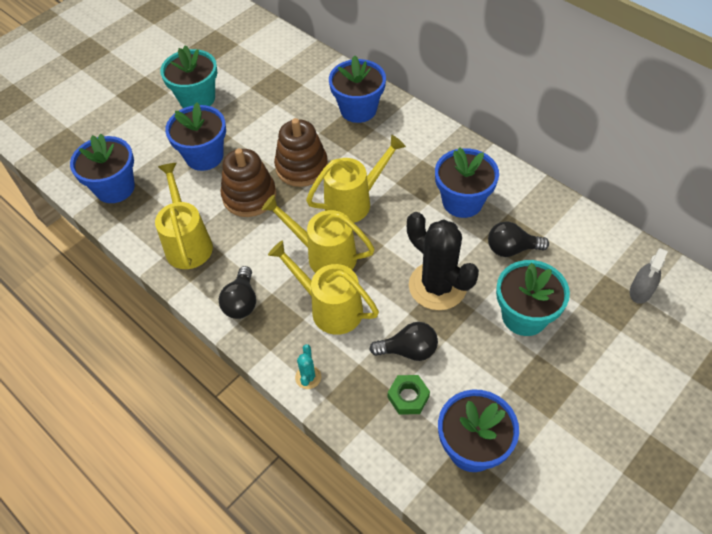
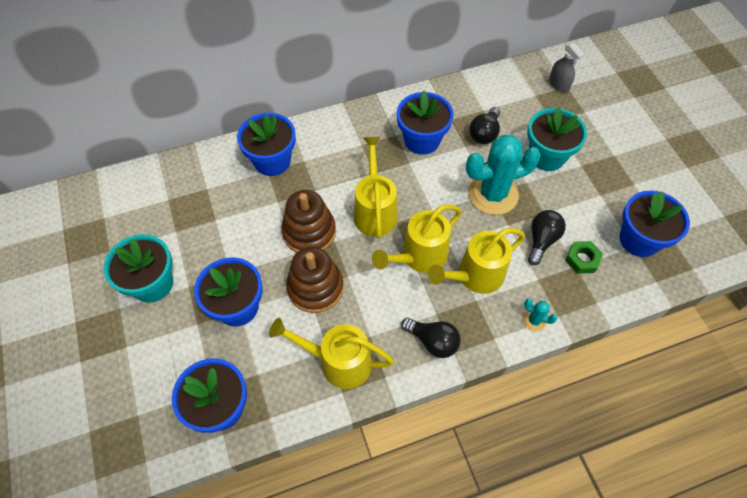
camera: 65 degrees left, 5 degrees up
black cactus [407,212,479,310] -> turquoise cactus [466,134,541,215]

